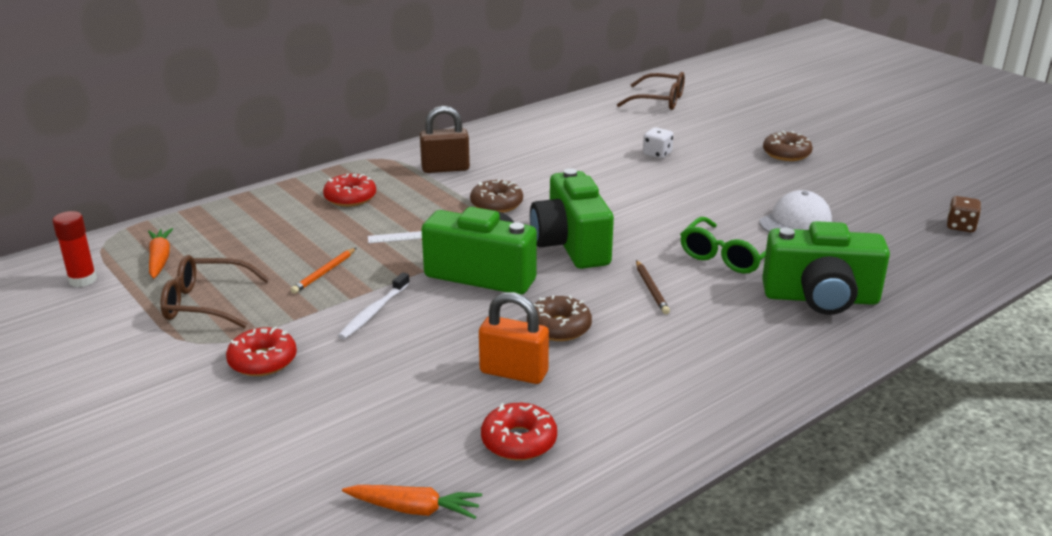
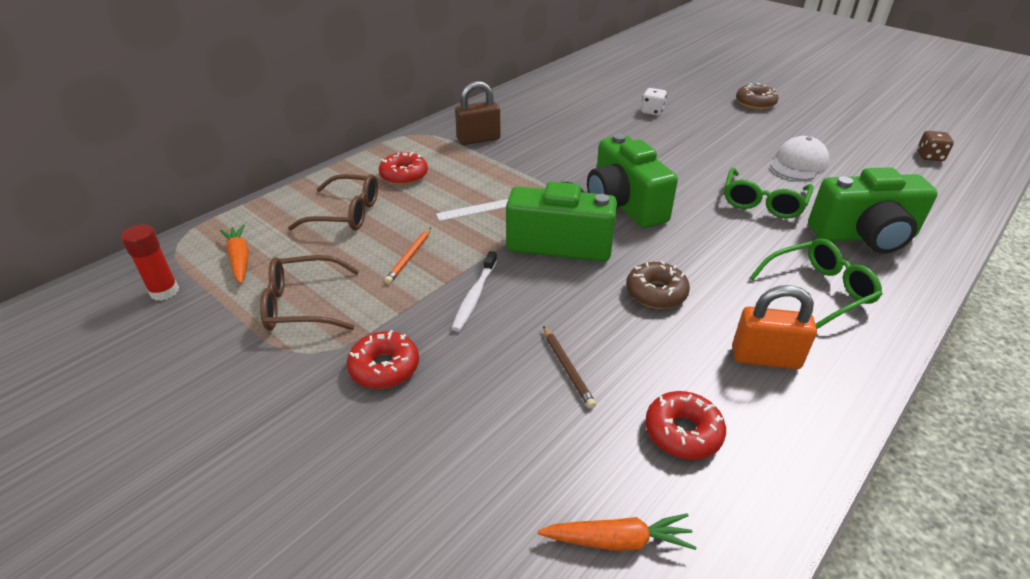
camera: 10 degrees left, 10 degrees up
brown donut [470,179,523,213] -> none
orange padlock [479,292,549,384] -> orange padlock moved to [732,285,817,369]
brown glasses [617,72,685,110] -> brown glasses moved to [288,174,378,231]
brown pencil [636,260,670,314] -> brown pencil moved to [543,326,596,409]
none -> green glasses [749,238,883,329]

